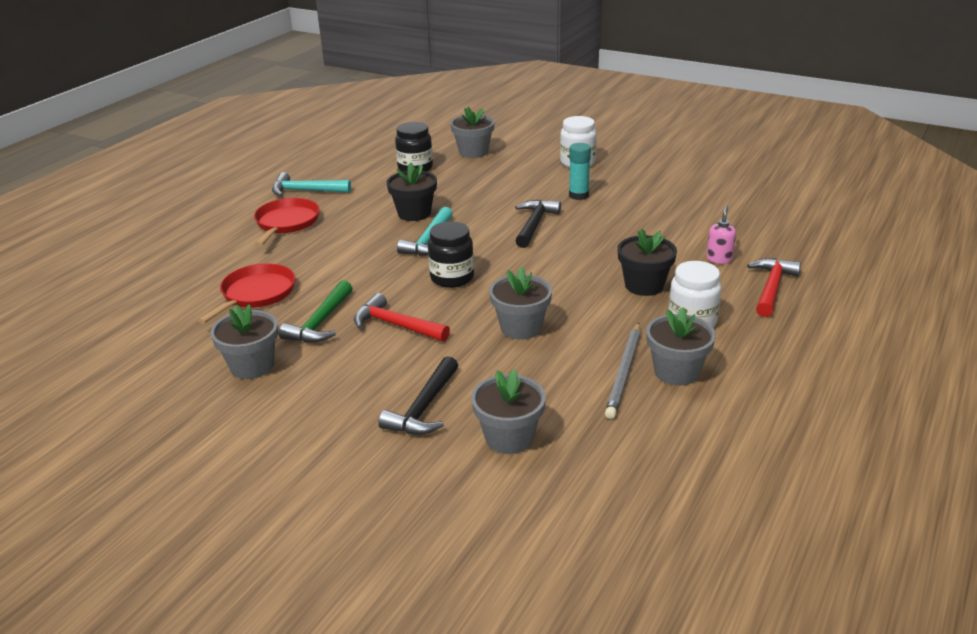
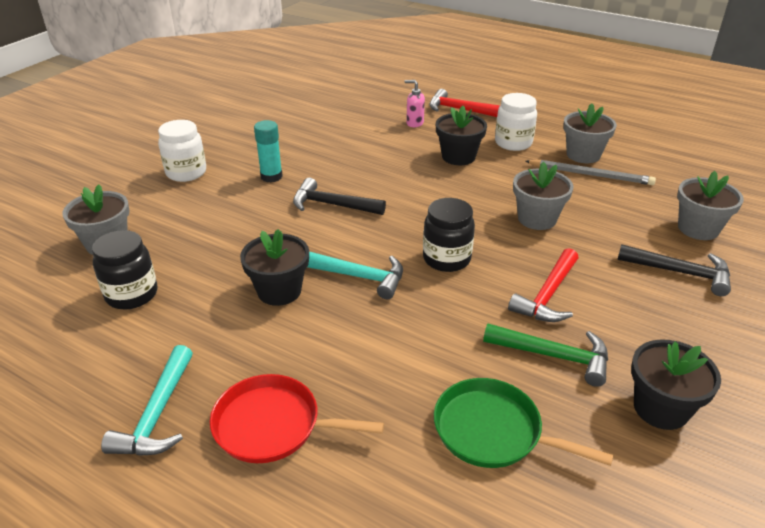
camera: 90 degrees left, 5 degrees up
red pan [198,263,295,324] -> green pan [434,378,614,468]
grey flower pot [210,305,278,379] -> black flower pot [631,339,721,430]

